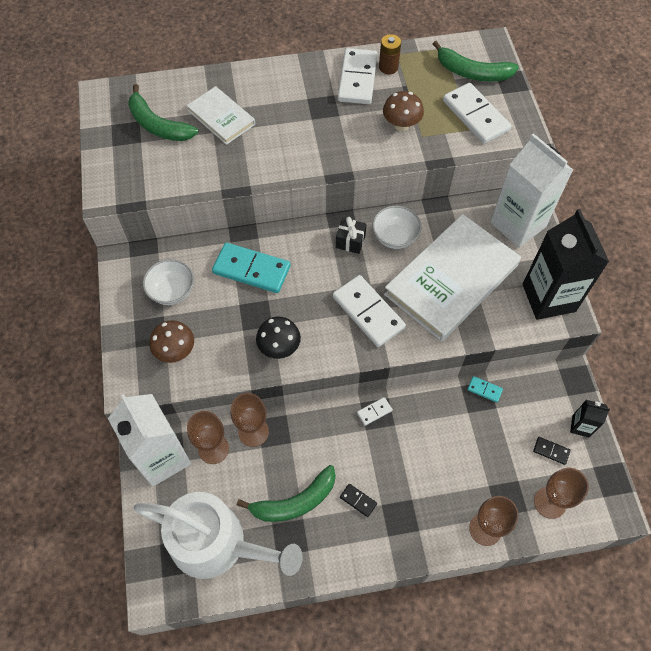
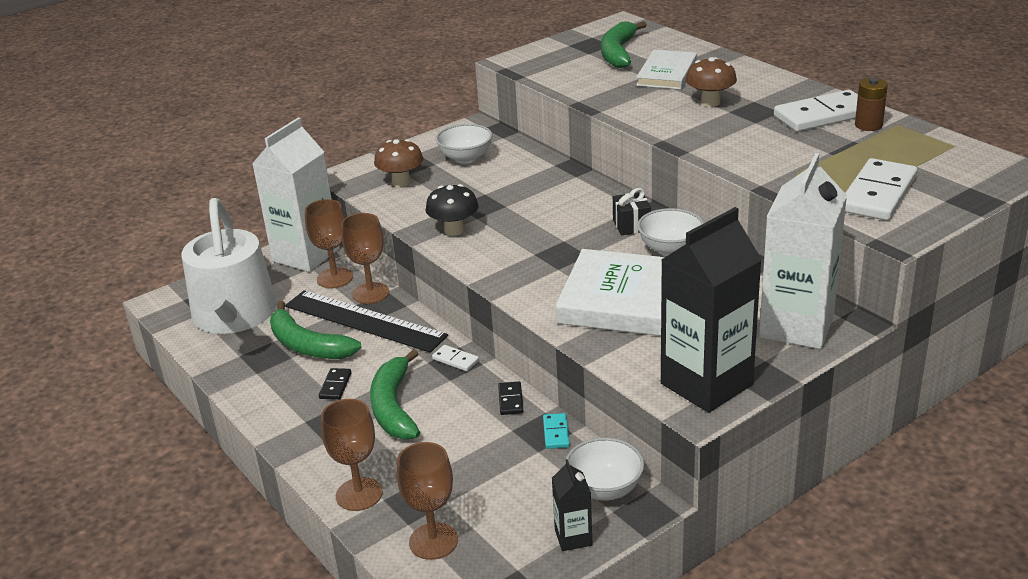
camera: 65 degrees right, 30 degrees down
turquoise domino [212,243,290,293] -> none
white domino [333,275,406,347] -> none
brown mushroom [383,91,424,131] -> brown mushroom moved to [686,57,737,107]
green banana [433,41,519,81] -> green banana moved to [370,349,420,440]
black domino [533,437,570,465] -> black domino moved to [498,381,524,415]
none -> black ruler [285,290,448,353]
none -> white bowl [565,438,644,500]

